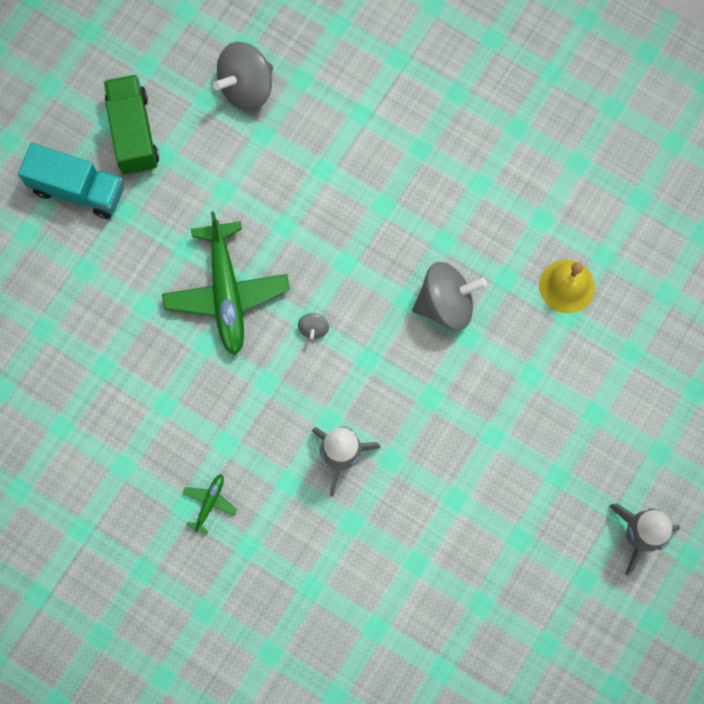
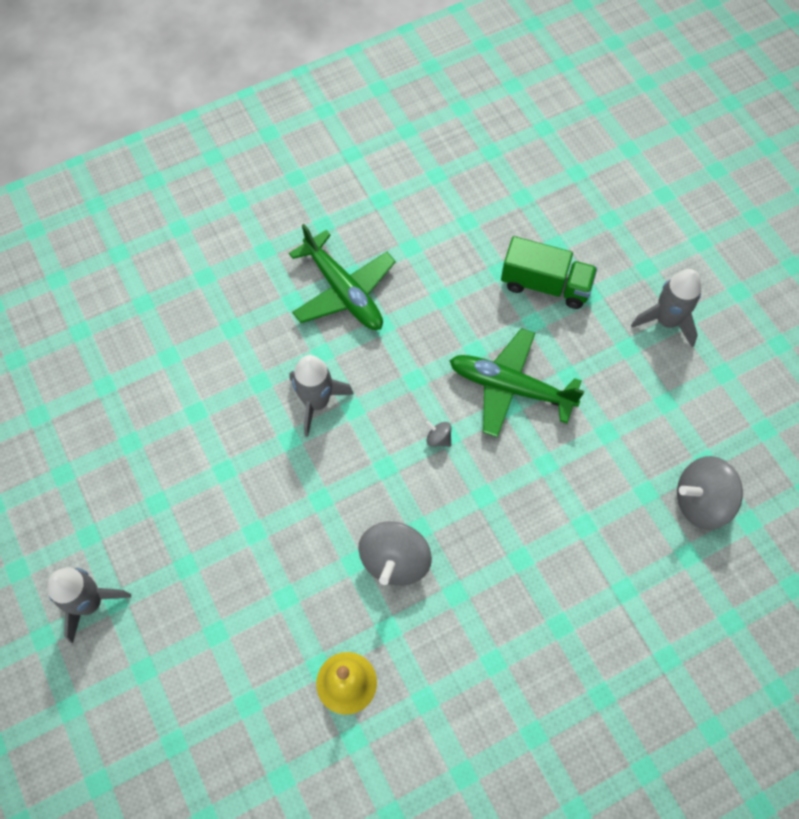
camera: 120 degrees right, 10 degrees down
turquoise truck [18,143,124,219] -> grey rocket [631,269,701,347]
green truck [104,75,159,175] -> green truck moved to [501,236,597,309]
green plane [182,474,237,534] -> green plane [289,224,396,330], size x2.30
grey spinning top [213,42,273,111] -> grey spinning top turned 90 degrees counterclockwise [677,456,743,530]

